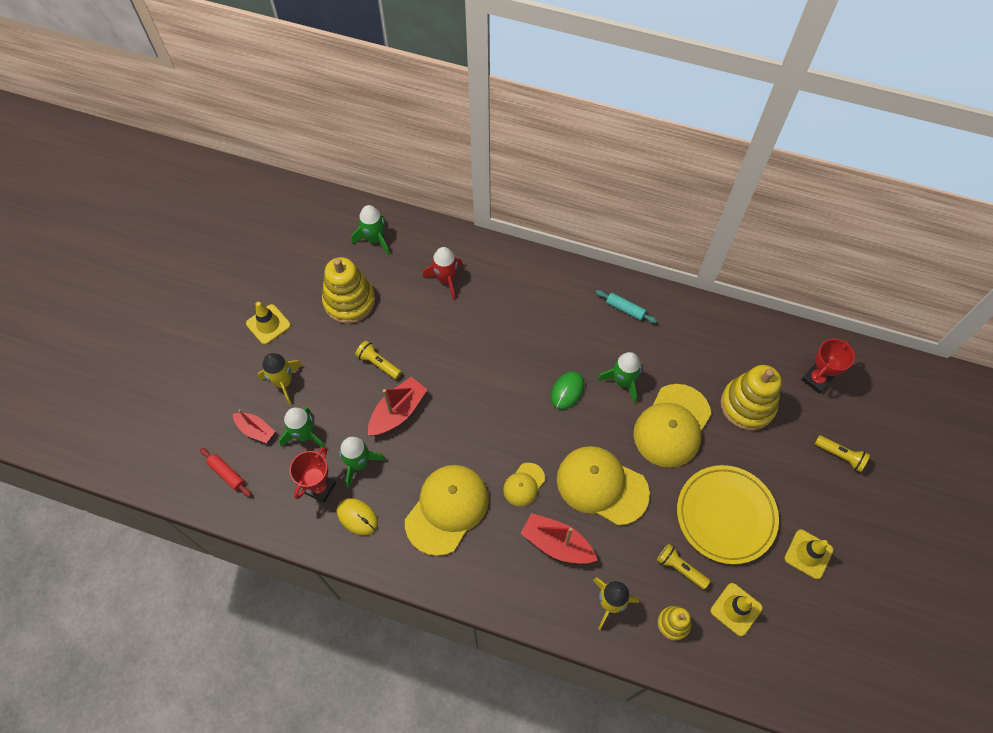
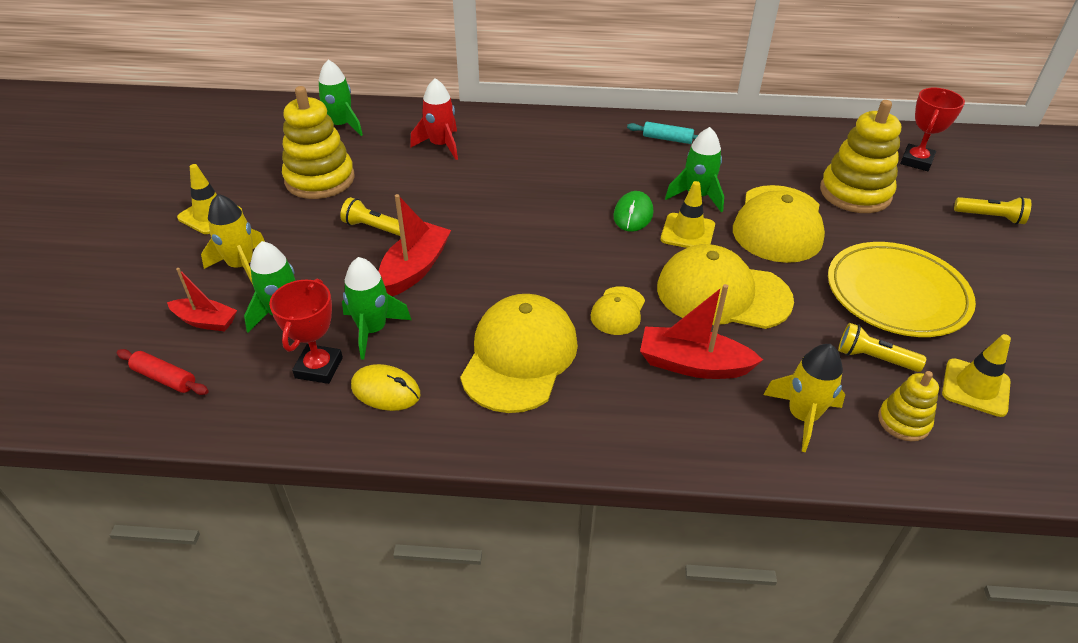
camera: 15 degrees left, 20 degrees down
yellow traffic cone [785,530,833,579] -> yellow traffic cone moved to [661,181,715,248]

